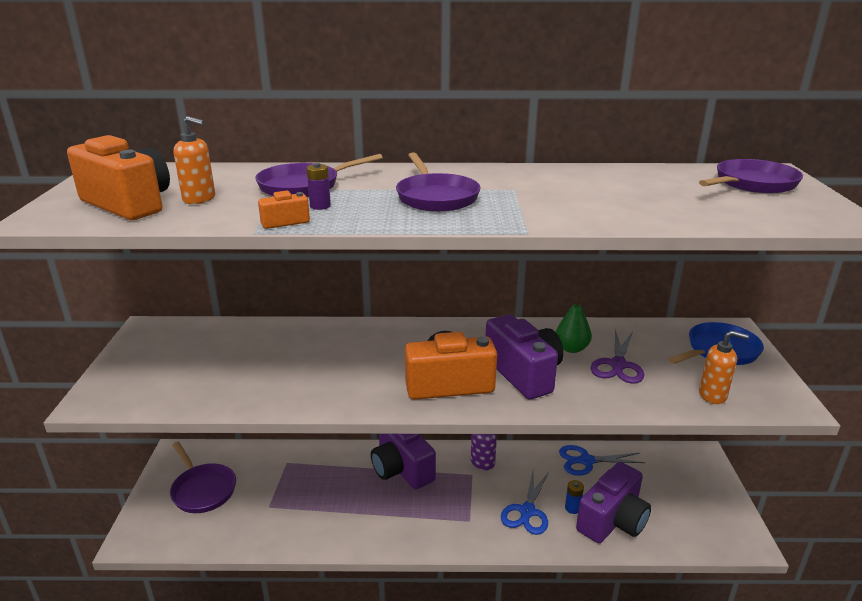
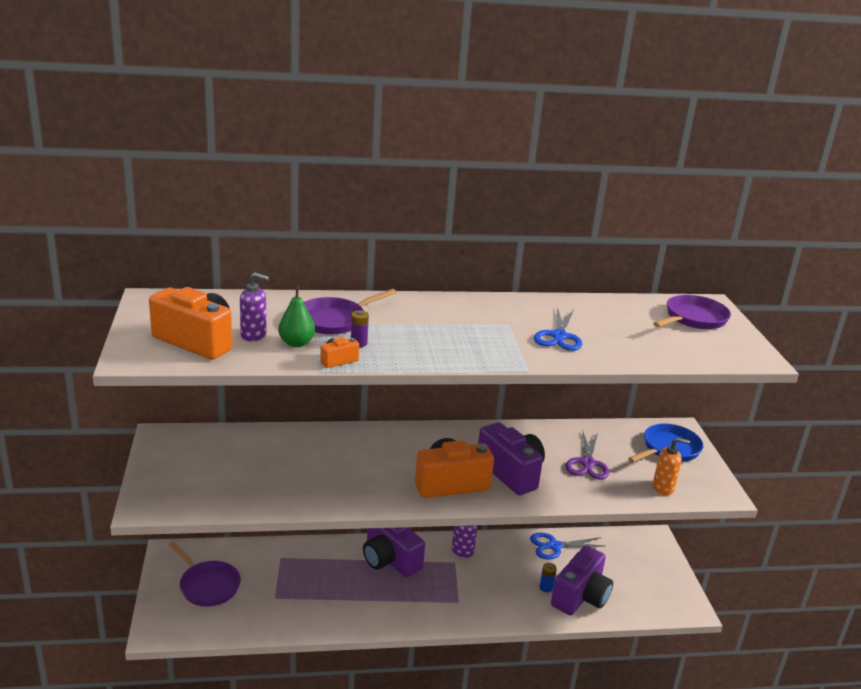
camera: 10 degrees left, 0 degrees up
orange soap dispenser [174,116,215,204] -> purple soap dispenser [240,272,269,342]
purple pan [396,152,481,212] -> none
blue scissors [501,471,549,535] -> blue scissors moved to [534,307,582,351]
green pear [556,294,592,353] -> green pear moved to [278,286,315,347]

